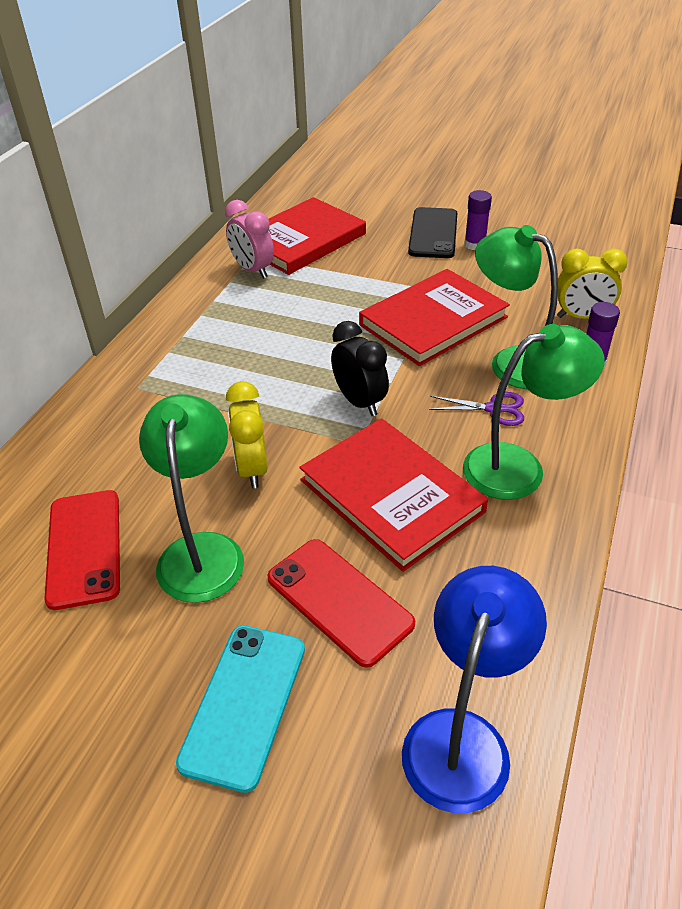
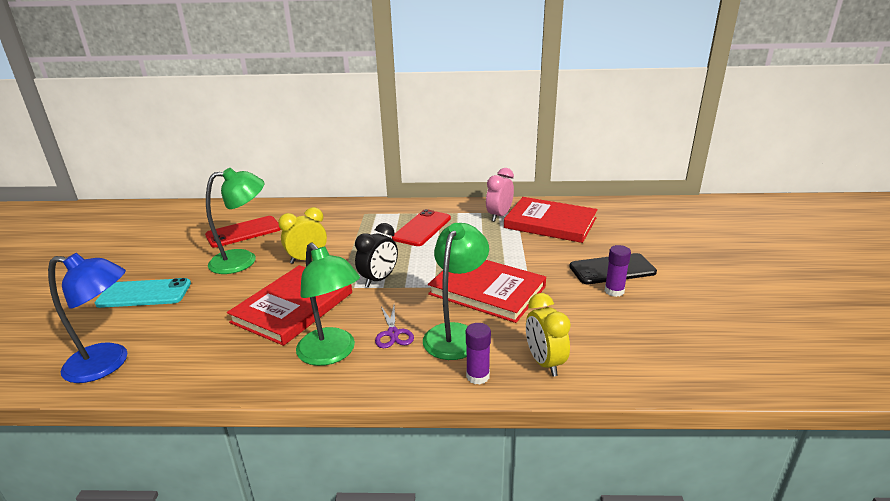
camera: 70 degrees right, 15 degrees down
red phone [267,539,415,668] -> red phone moved to [392,209,451,246]

